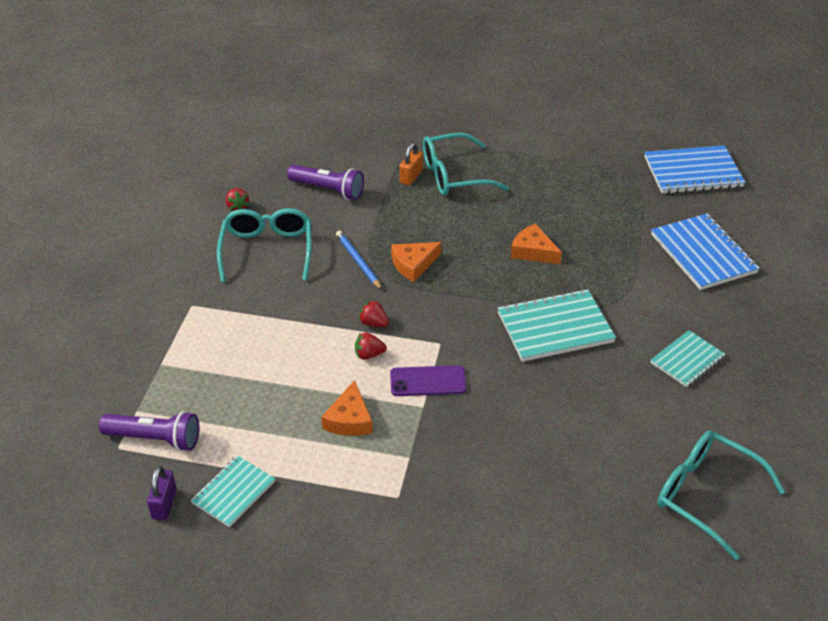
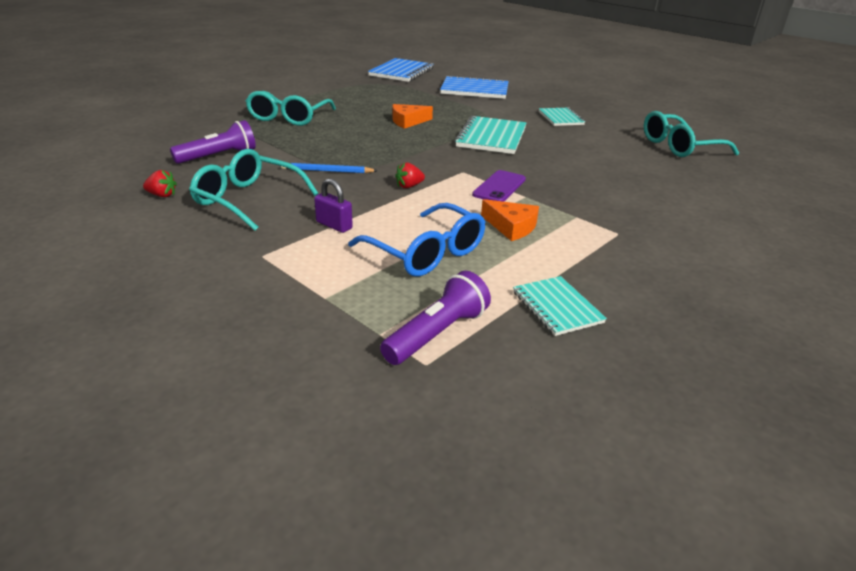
camera: 60 degrees left, 10 degrees down
purple padlock [147,466,177,520] -> purple padlock moved to [314,178,353,233]
red strawberry [355,332,387,359] -> none
orange cheese [391,242,441,282] -> none
orange padlock [399,143,423,186] -> none
none -> blue glasses [348,203,485,276]

